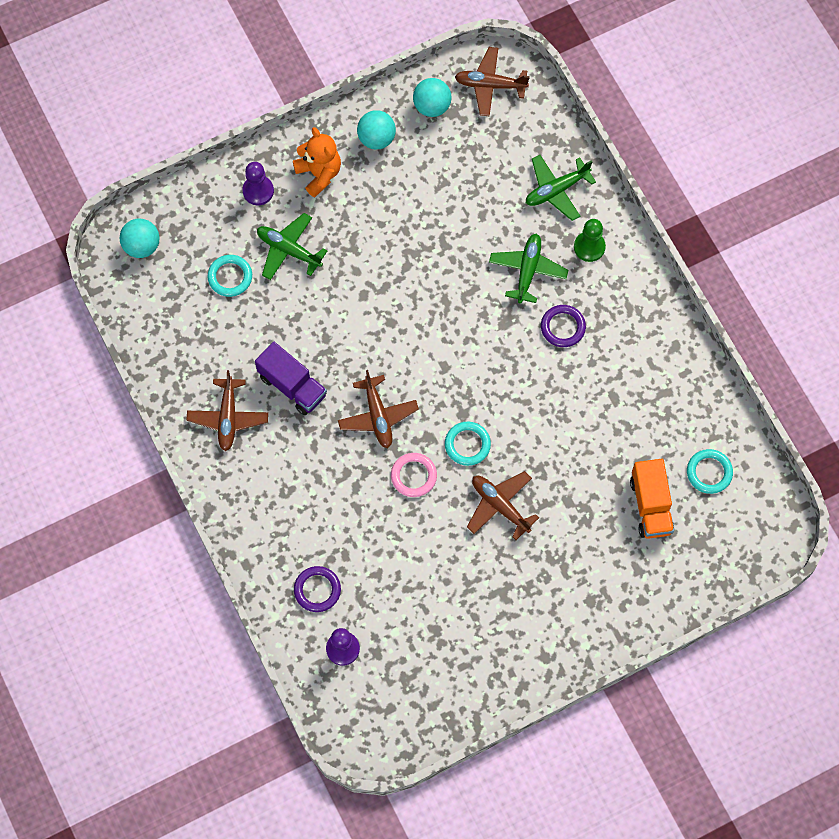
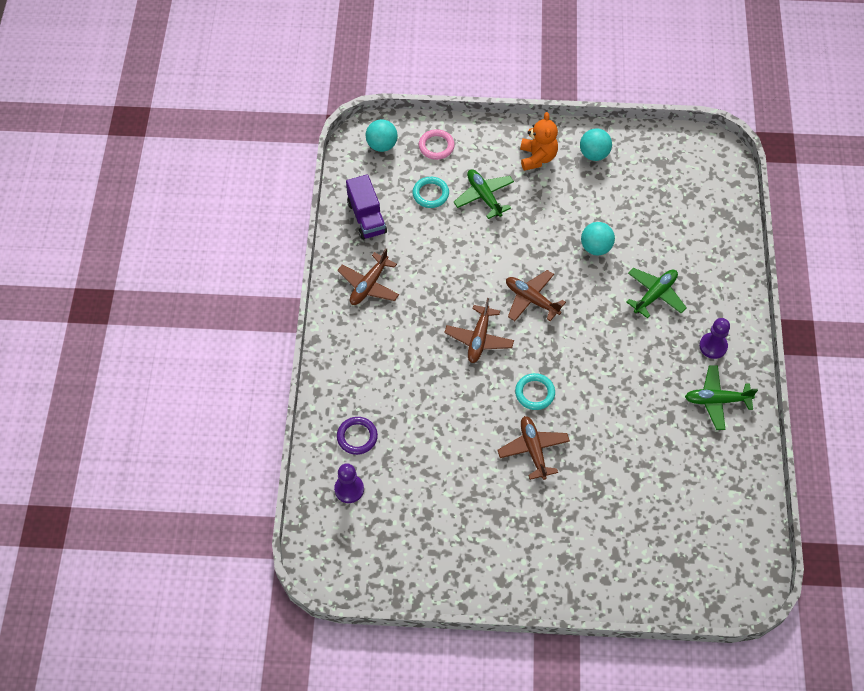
camera: 30 degrees right, 10 degrees down
purple pawn [243,162,274,205] -> purple pawn moved to [699,318,730,359]
purple truck [255,342,327,415] -> purple truck moved to [346,174,387,240]
pink ring [391,453,437,497] -> pink ring moved to [419,129,455,160]
turquoise ball [413,78,452,117] -> turquoise ball moved to [581,222,615,256]
brown plane [455,47,530,117] -> brown plane moved to [506,270,566,321]
green plane [526,155,596,221] -> green plane moved to [685,365,758,430]
purple ring [541,305,586,347] -> none
green pawn [574,219,606,262] -> none
orange truck [630,459,674,539] -> none
turquoise ring [687,449,733,494] -> none

